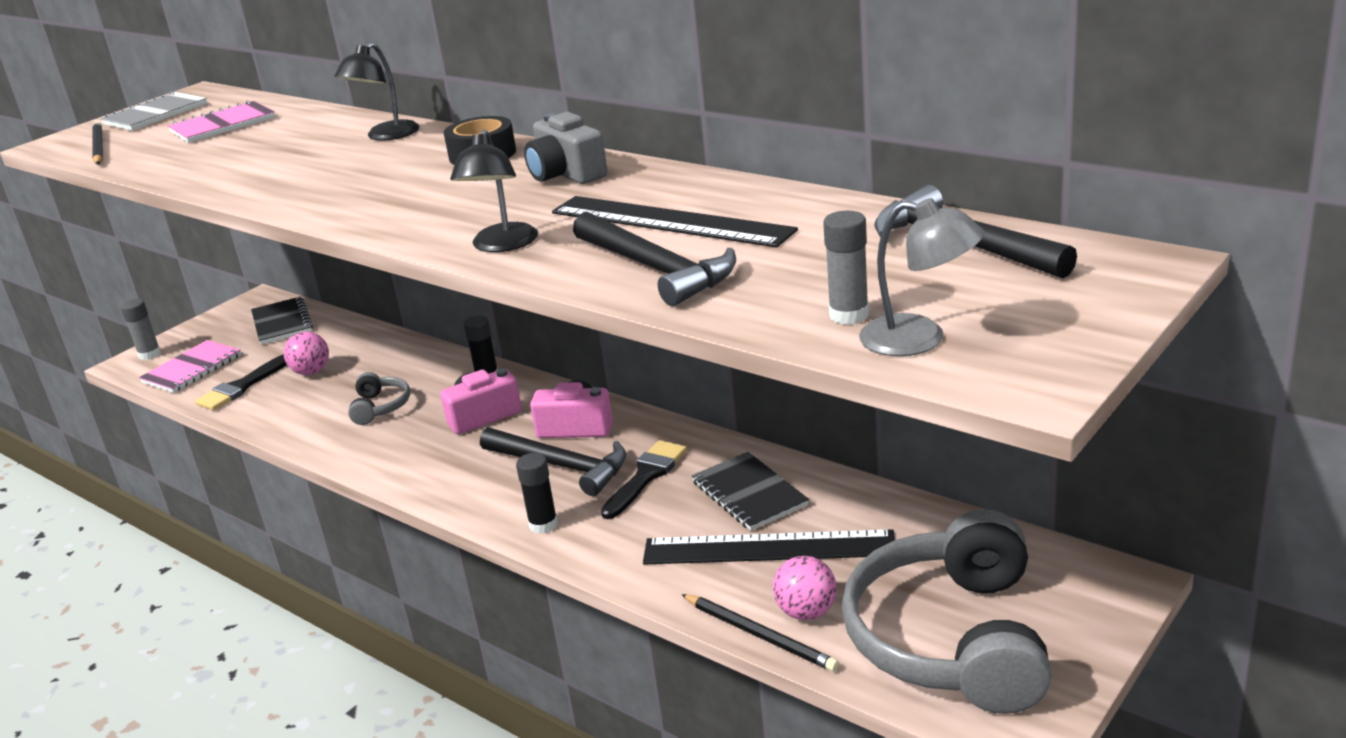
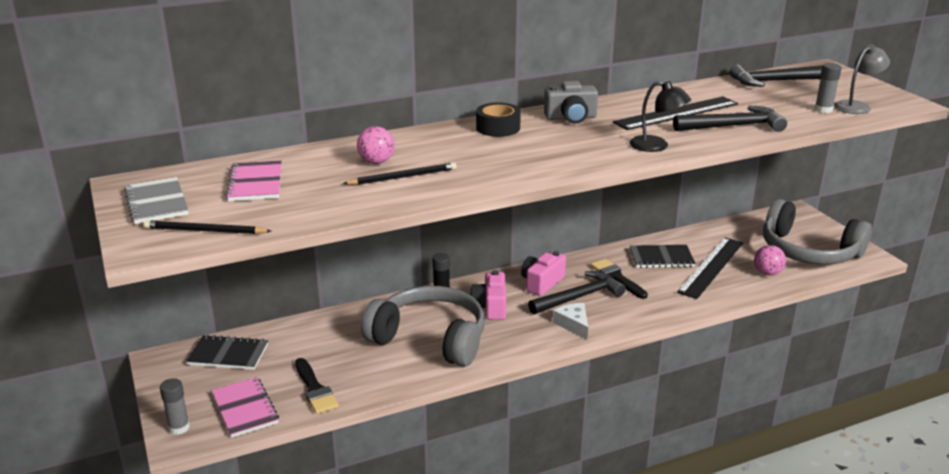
camera: 65 degrees left, 0 degrees up
pink ball [284,331,329,375] -> pink ball moved to [357,126,395,164]
black lamp [335,42,419,141] -> none
grey headphones [348,372,410,425] -> grey headphones [361,286,485,367], size x2.32
black glue stick [516,453,558,534] -> none
black pencil [681,594,839,672] -> black pencil moved to [343,162,457,185]
none -> white cheese [553,303,588,339]

